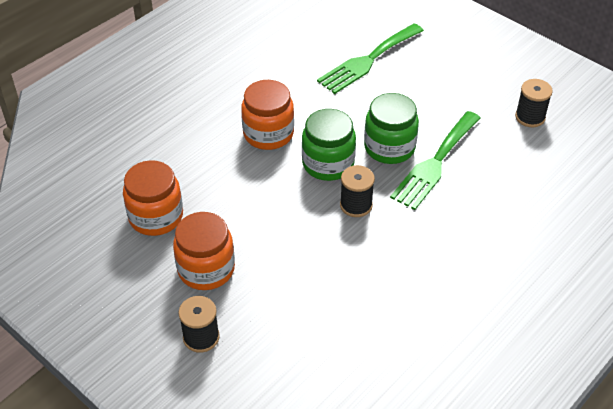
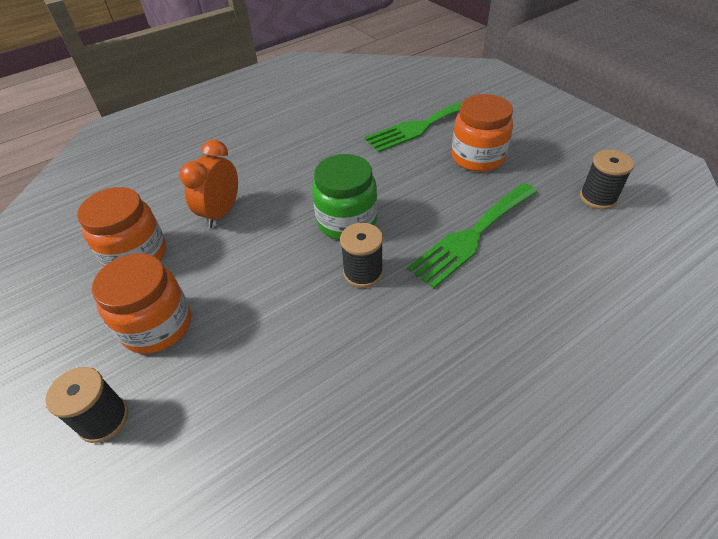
camera: 15 degrees right, 0 degrees up
orange jar [241,80,294,150] -> orange jar moved to [451,94,513,172]
green jar [364,93,419,164] -> none
none -> orange clock [180,140,238,228]

